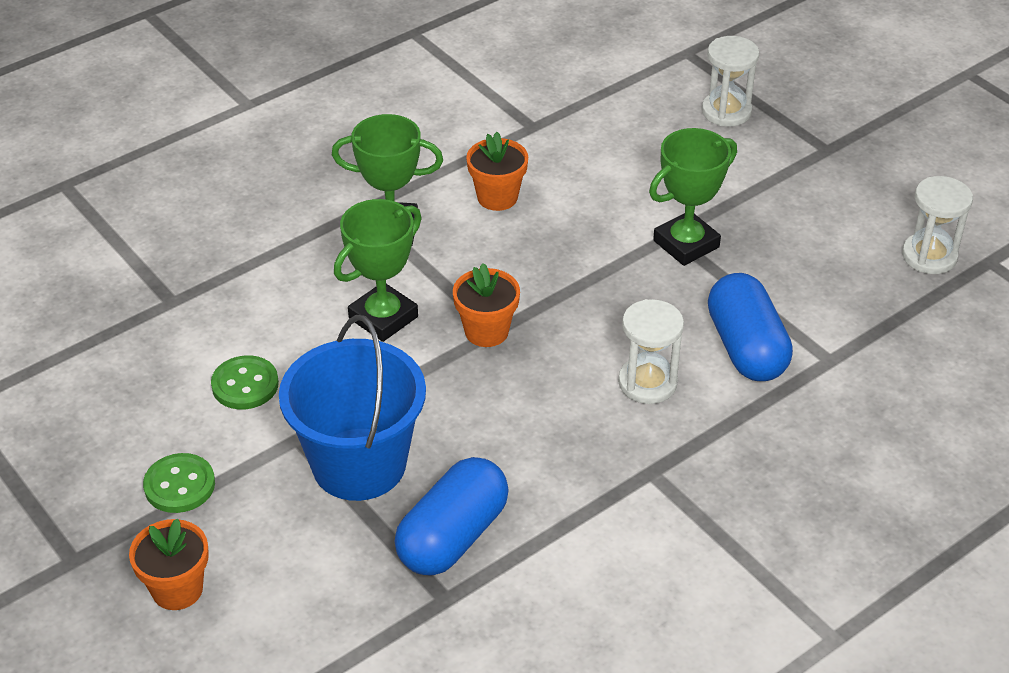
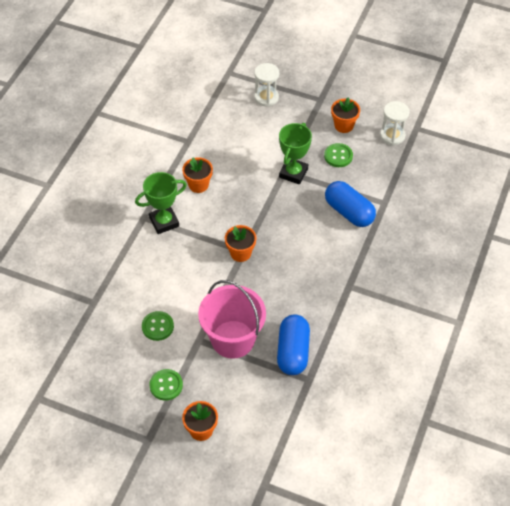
camera: 30 degrees left, 10 degrees up
blue bucket [279,315,426,501] -> pink bucket [198,280,266,359]
green trophy [334,199,422,342] -> none
white hourglass [618,299,684,404] -> none
none -> green button [324,143,353,167]
none -> orange flower pot [331,97,360,133]

